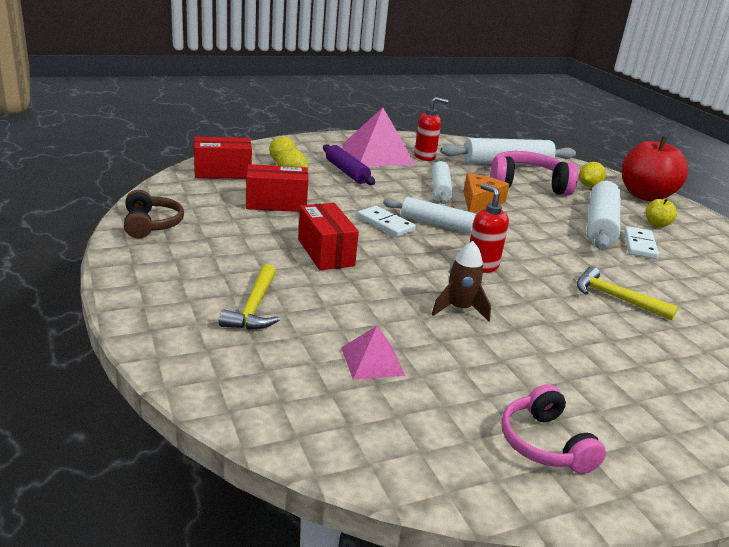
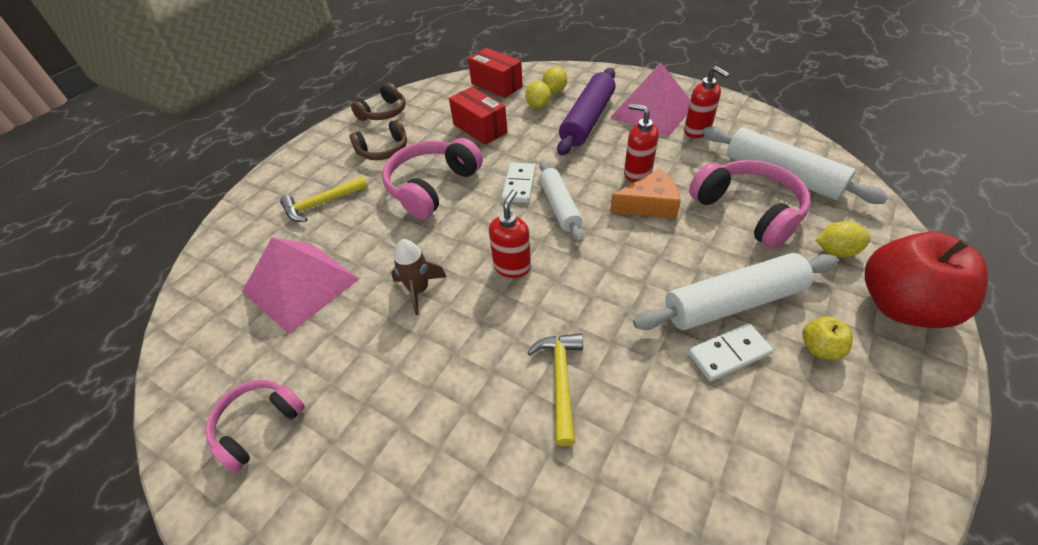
camera: 60 degrees right, 20 degrees up
red box [298,203,359,270] -> pink headphones [382,138,483,219]
purple rolling pin [323,144,375,185] -> purple rolling pin [557,68,615,156], size x1.52
pink pyramid [341,326,405,380] -> pink pyramid [242,237,359,334], size x1.95
white rolling pin [432,160,453,204] -> red soap dispenser [624,103,659,182]
none -> brown headphones [350,119,407,160]

